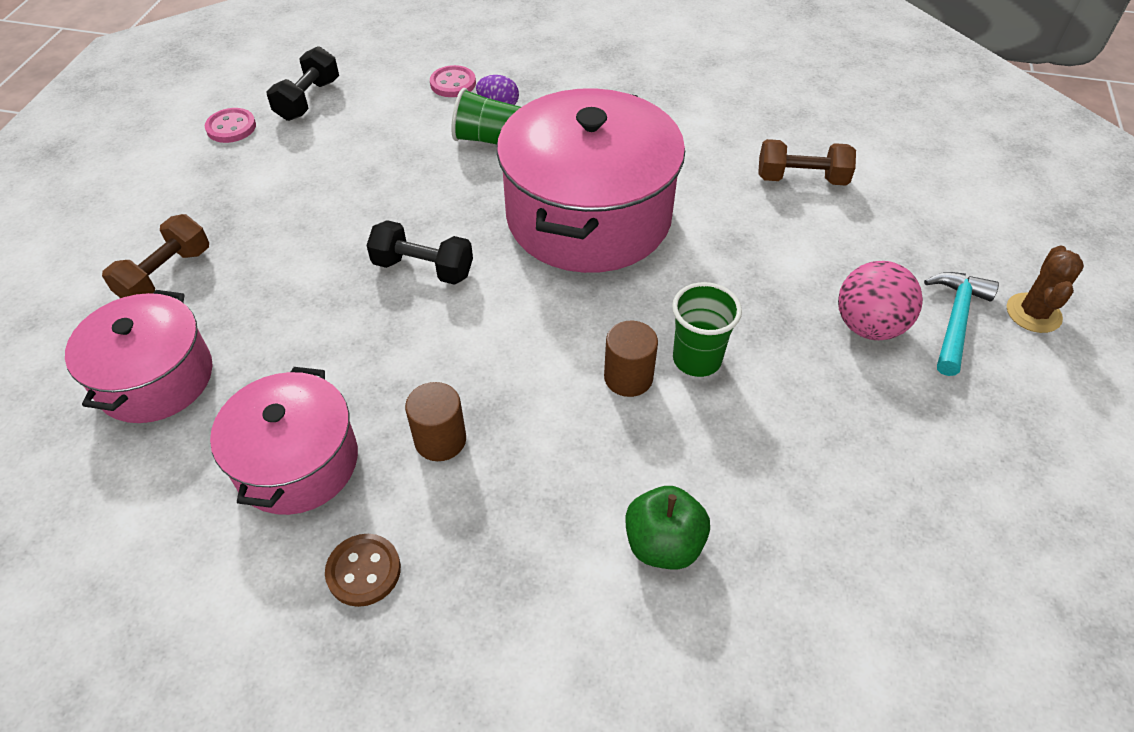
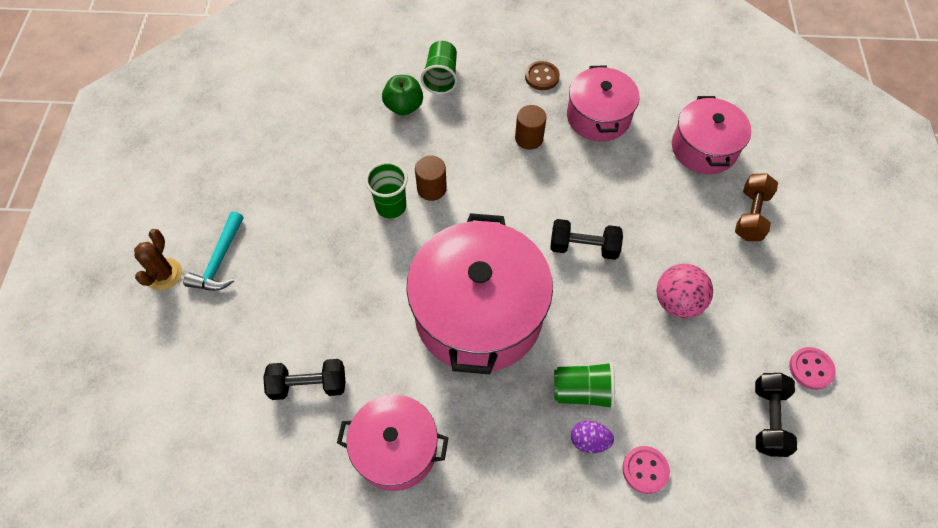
camera: 170 degrees right, 10 degrees up
brown dumbbell [758,139,856,186] -> black dumbbell [263,359,345,400]
pink ball [838,261,923,340] -> pink ball moved to [656,264,713,318]
none -> pink pot [337,395,448,491]
none -> green cup [421,41,458,94]

